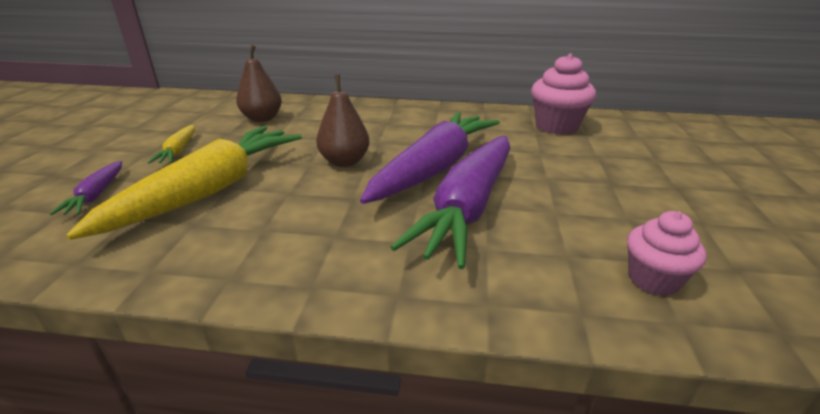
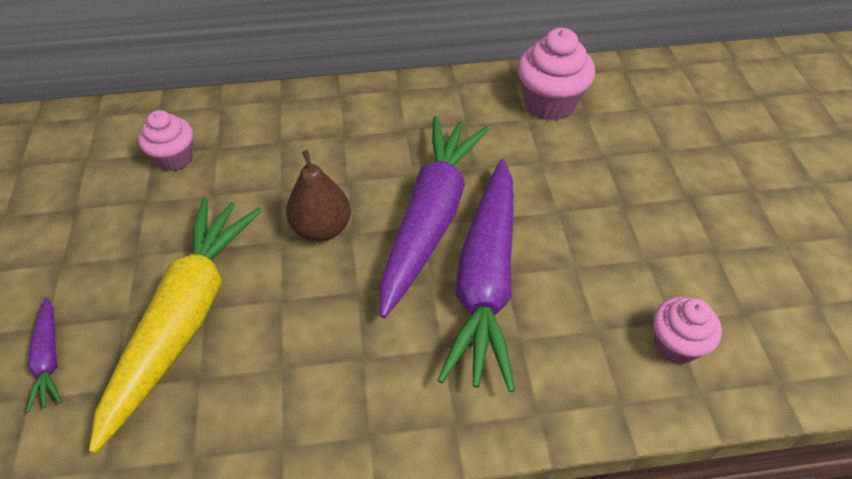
camera: 15 degrees left, 20 degrees up
yellow carrot [148,125,195,164] -> none
brown pear [236,45,282,122] -> pink cupcake [138,110,193,171]

